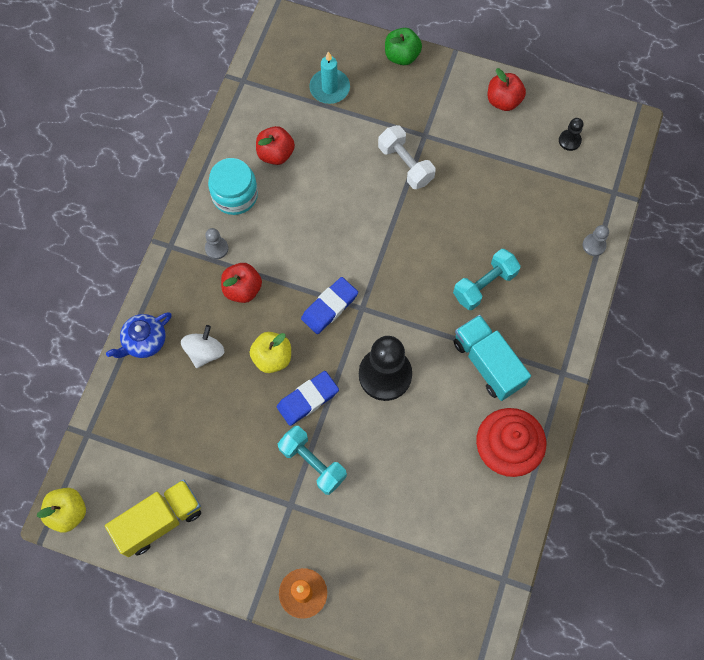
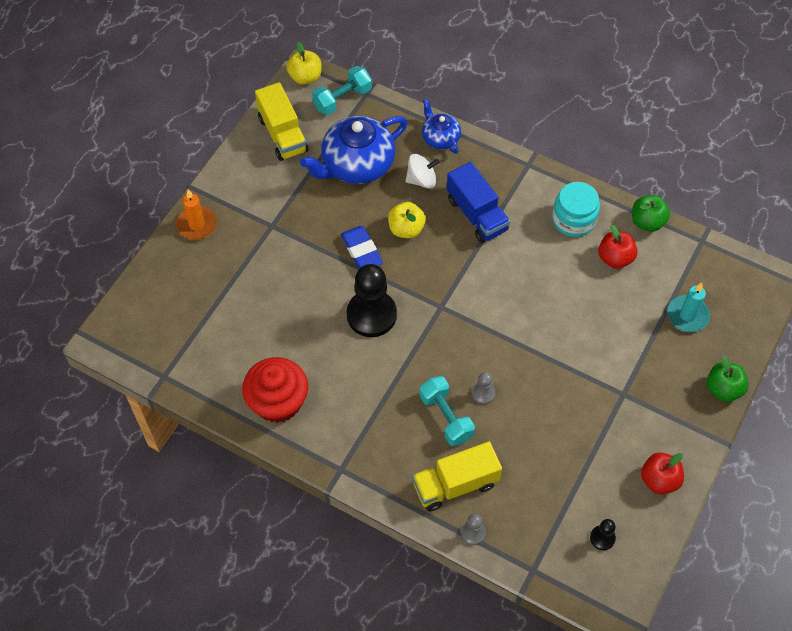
camera: 100 degrees right, 10 degrees down
white spinning top [181,325,224,368] -> white spinning top turned 45 degrees counterclockwise [405,154,440,189]
grey pawn [205,228,228,259] -> grey pawn moved to [472,372,495,404]
red apple [221,263,262,303] -> blue truck [447,162,510,243]
turquoise dumbbell [278,426,347,495] -> turquoise dumbbell moved to [312,66,372,115]
blue eraser [301,277,358,334] -> none
white dumbbell [378,125,435,189] -> none
turquoise truck [454,315,531,401] -> none
none -> blue teapot [300,116,408,184]
none -> yellow truck [412,442,502,512]
none -> green apple [632,195,670,232]

